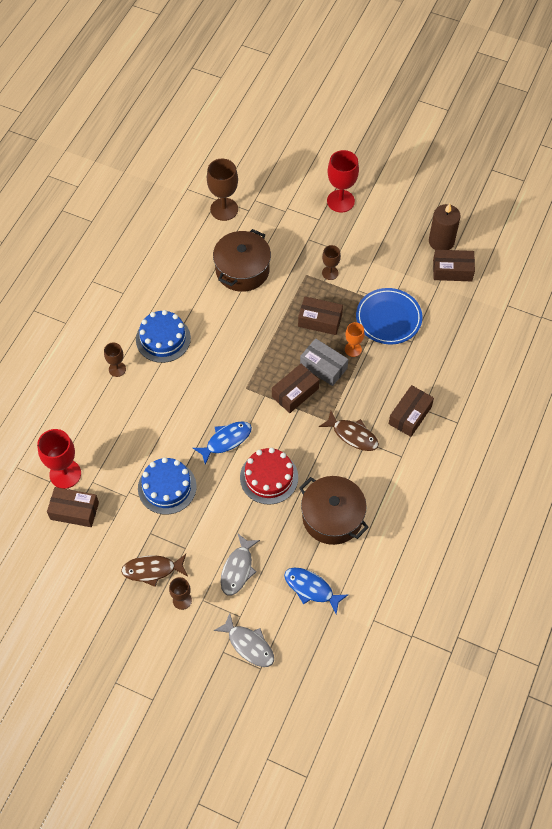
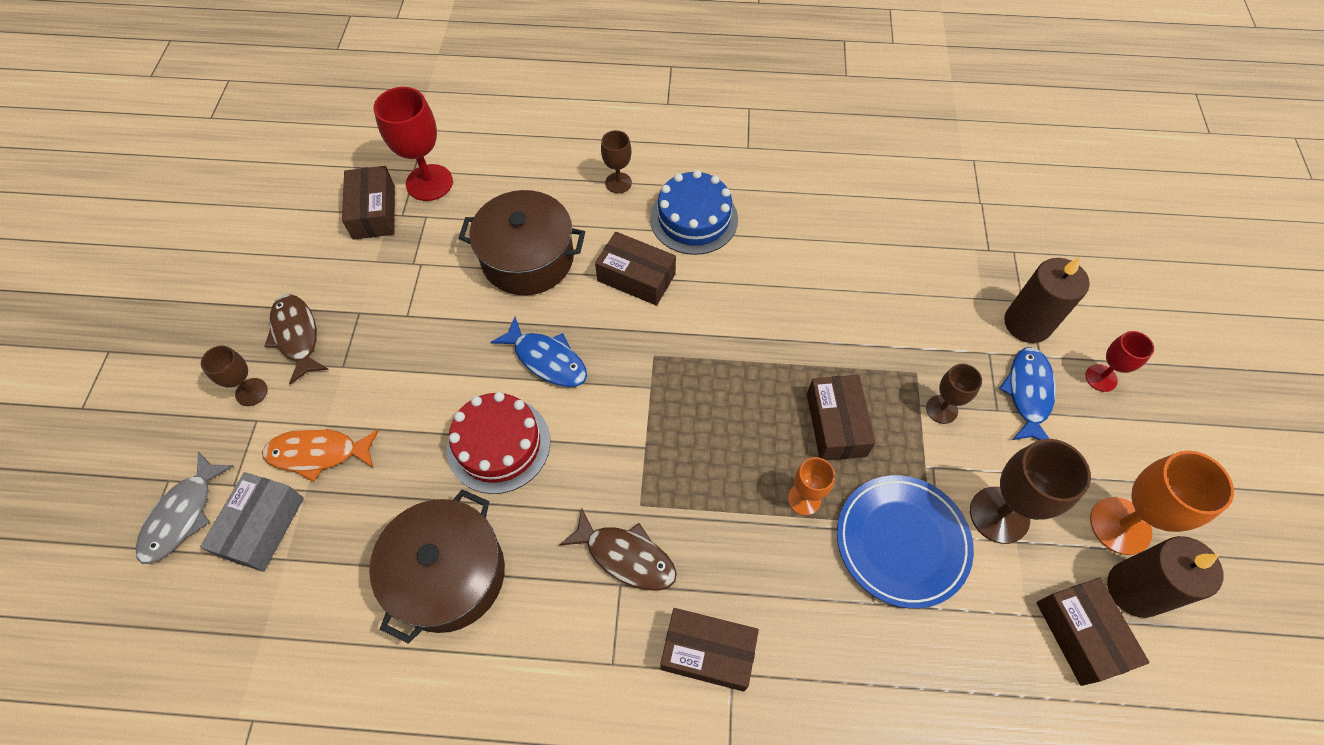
camera: 70 degrees right, 0 degrees up
blue cake [138,457,197,515] -> none
brown goblet [207,159,238,221] -> brown goblet moved to [970,439,1091,544]
brown pot [213,229,271,292] -> brown pot moved to [459,190,585,295]
grey fish [221,534,260,596] -> orange fish [262,428,379,482]
brown box [272,364,319,413] -> brown box moved to [595,232,676,306]
blue fish [284,568,348,614] -> blue fish moved to [999,347,1056,440]
grey box [300,338,348,386] -> grey box moved to [200,472,304,572]
brown fish [319,411,379,451] -> brown fish turned 75 degrees counterclockwise [560,508,677,591]
red goblet [327,150,359,212] -> red goblet [1086,331,1154,392], size x0.57
none -> brown candle [1004,257,1090,343]
none -> orange goblet [1090,450,1234,555]

